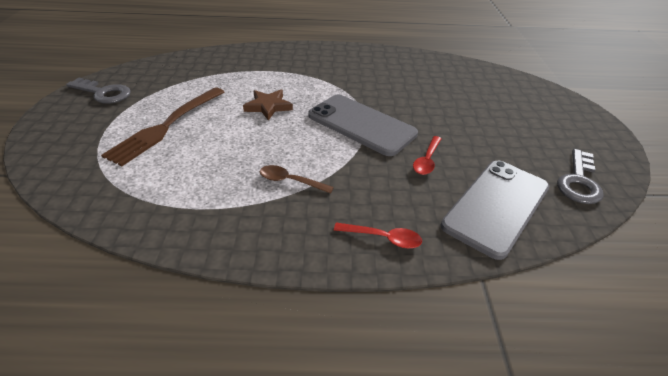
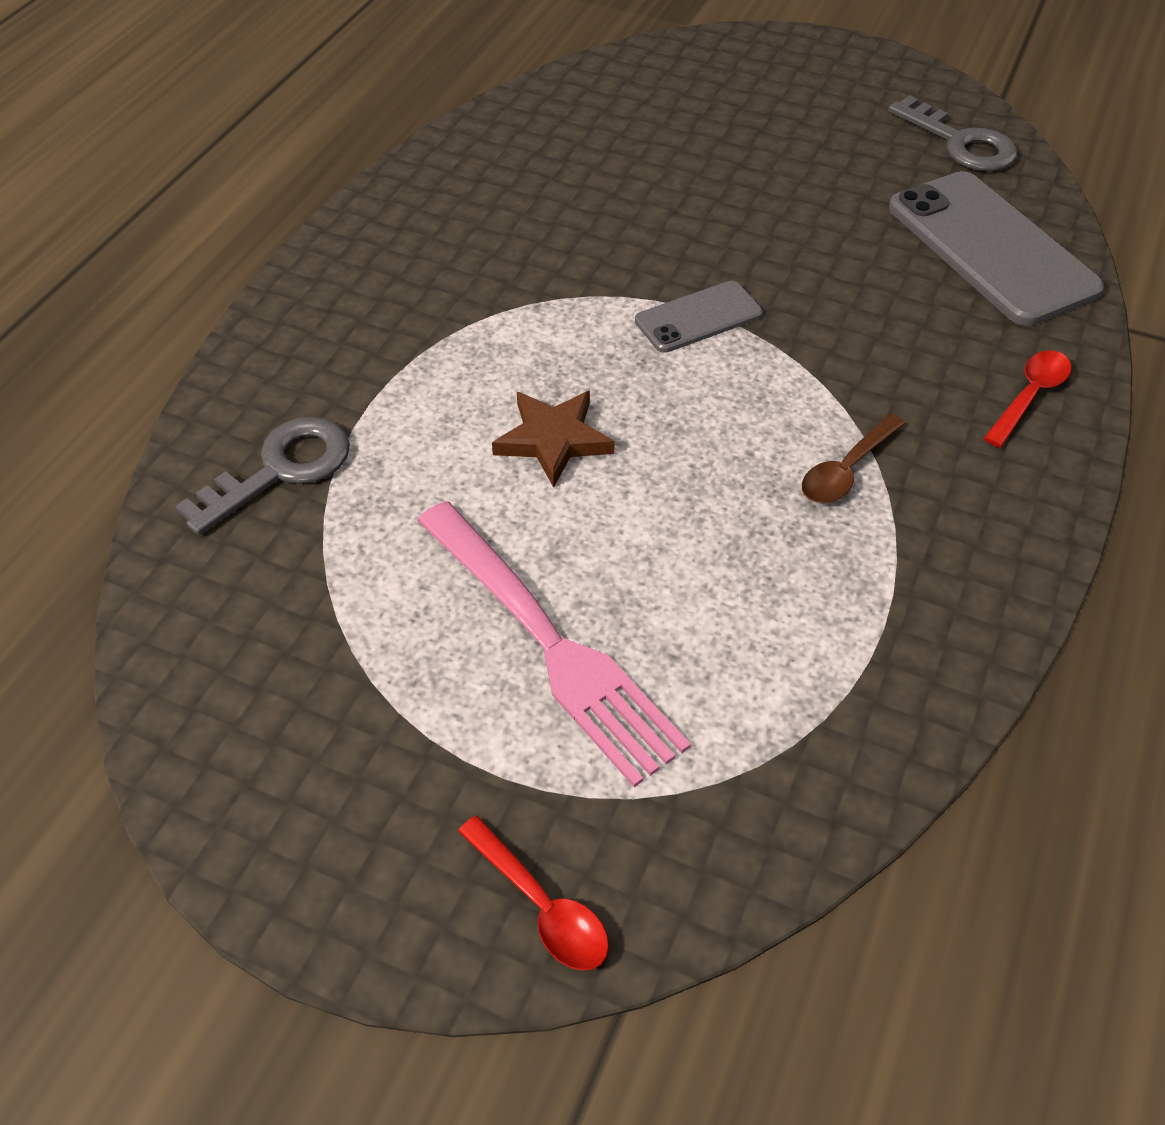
camera: 65 degrees left, 10 degrees up
grey key [66,78,131,104] -> grey key moved to [175,417,350,535]
brown fork [101,87,225,166] -> pink fork [417,501,691,787]
grey phone [308,94,418,156] -> grey phone [635,281,762,353], size x0.52
red spoon [413,136,441,175] -> red spoon moved to [458,816,609,971]

